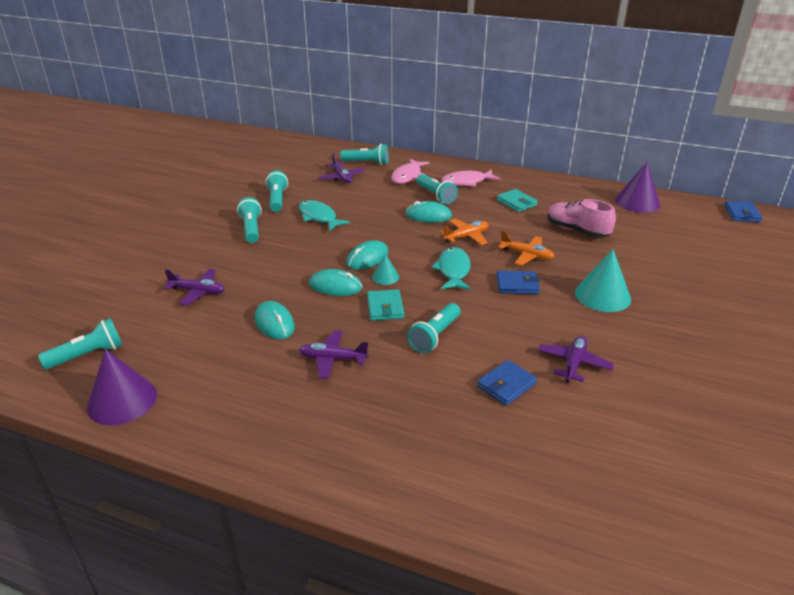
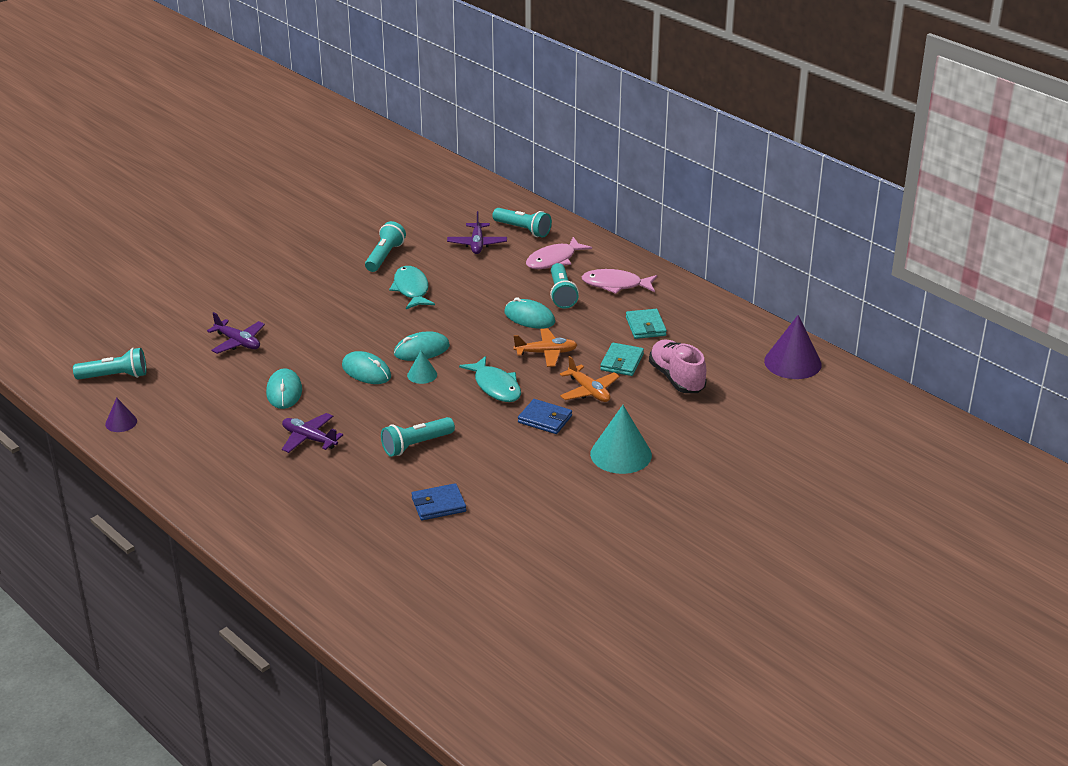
camera: 25 degrees right, 0 degrees up
purple cone [87,349,157,425] -> purple cone [105,397,137,432], size x0.52
turquoise flashlight [237,197,262,243] -> none
turquoise wallet [367,289,404,321] -> turquoise wallet moved to [600,343,644,376]
turquoise fish [431,247,471,290] -> turquoise fish turned 120 degrees clockwise [459,356,521,402]
purple plane [538,335,614,383] -> none
blue wallet [724,201,763,222] -> none

